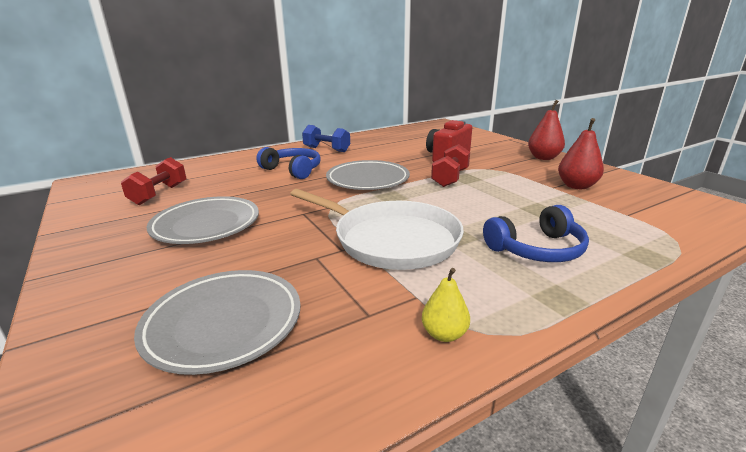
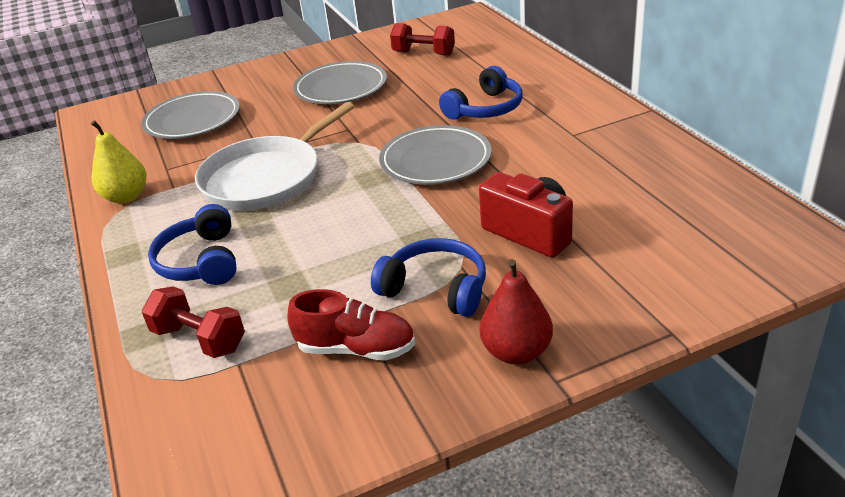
camera: 100 degrees right, 10 degrees up
blue dumbbell [302,125,350,152] -> none
yellow pear [422,268,470,342] -> yellow pear [91,120,147,204], size x1.57
red dumbbell [431,144,470,187] -> red dumbbell moved to [142,286,245,358]
red pear [558,118,604,189] -> red shoe [287,289,415,360]
none -> blue headphones [371,238,486,317]

